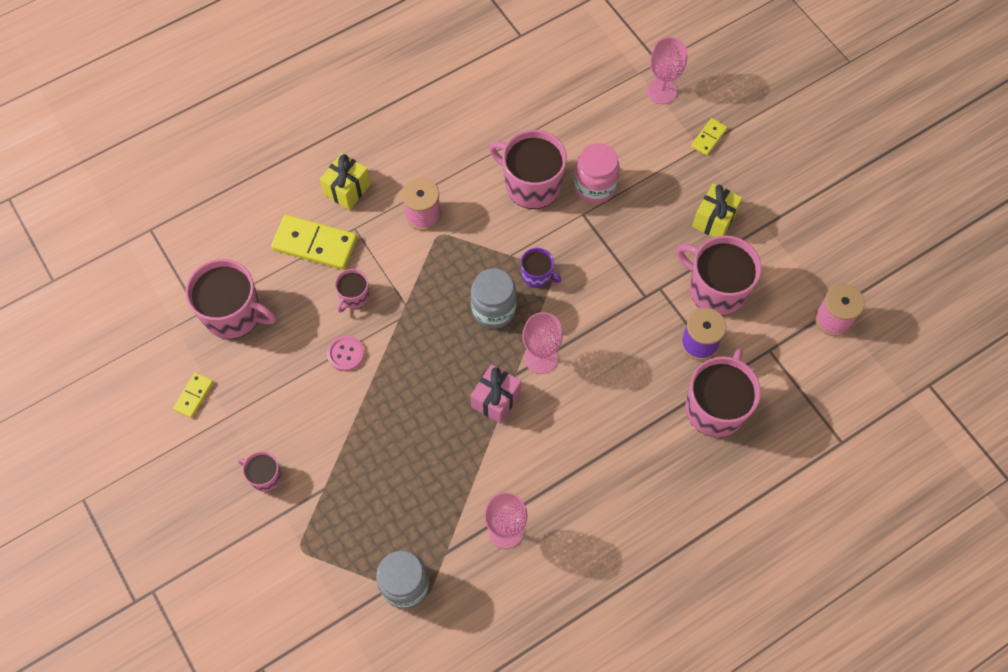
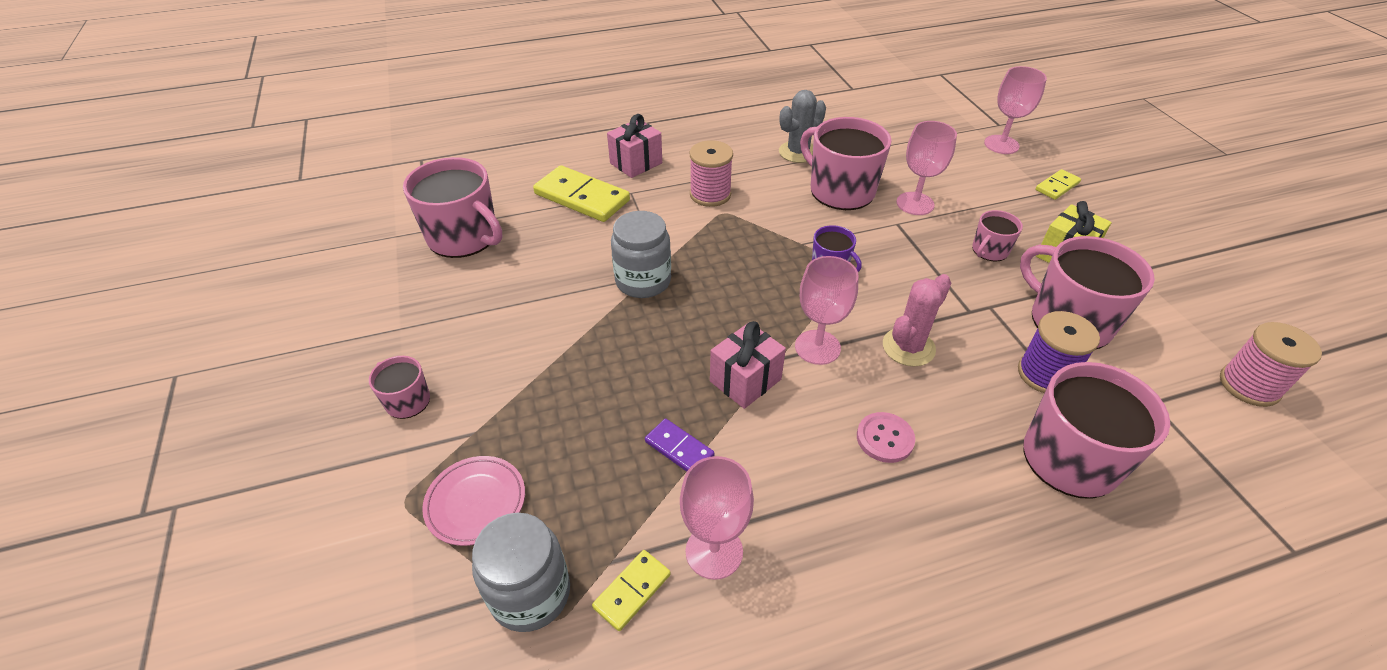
camera: 15 degrees right, 20 degrees down
yellow domino [173,373,213,418] -> yellow domino moved to [592,550,671,631]
yellow gift [320,153,371,210] -> pink gift [607,114,662,178]
pink button [327,335,364,371] -> pink button moved to [857,412,915,463]
pink mug [335,269,369,313] -> pink mug moved to [972,210,1023,262]
grey jar [471,268,517,329] -> grey jar moved to [611,211,671,298]
pink jar [574,143,620,204] -> pink goblet [896,121,957,215]
none -> pink plate [422,456,525,546]
none -> purple domino [645,419,714,472]
none -> grey cactus [779,90,826,163]
none -> pink cactus [883,274,951,367]

